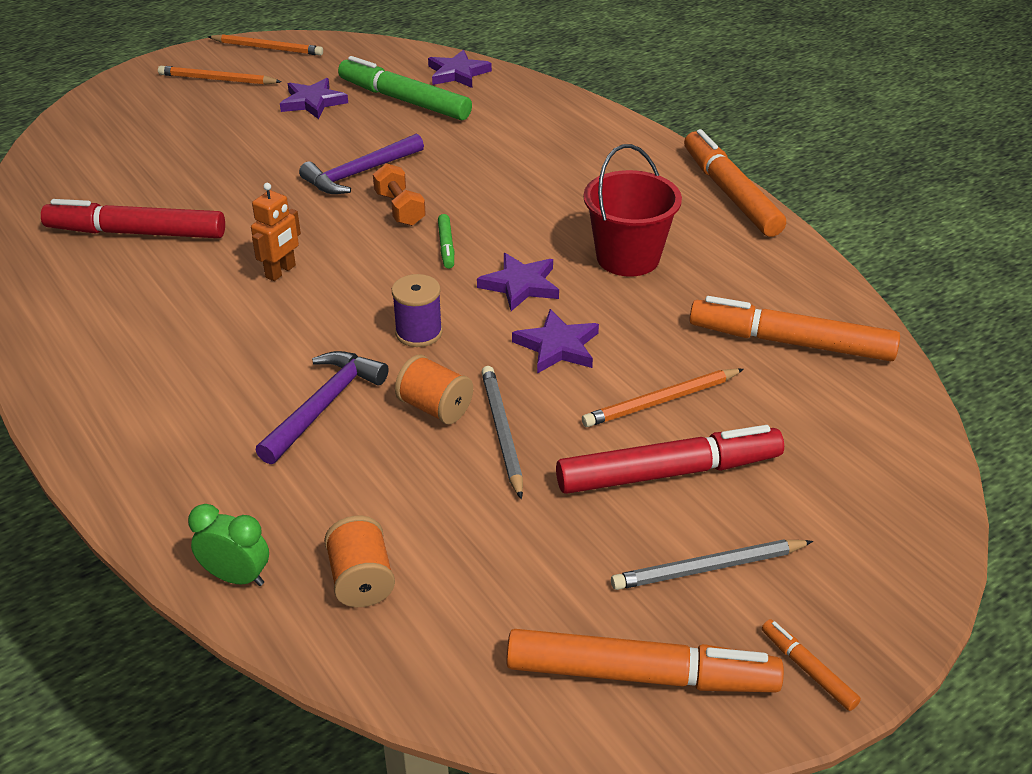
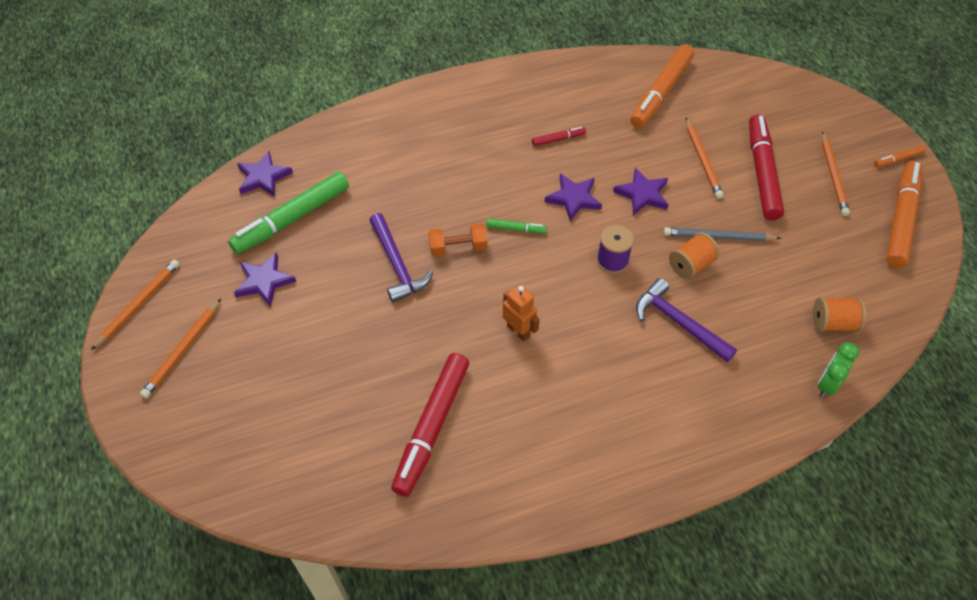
camera: 75 degrees left, 15 degrees up
red bucket [584,144,682,277] -> red marker [532,127,586,146]
grey pencil [611,539,813,590] -> orange pencil [822,131,850,216]
orange marker [684,129,786,237] -> none

